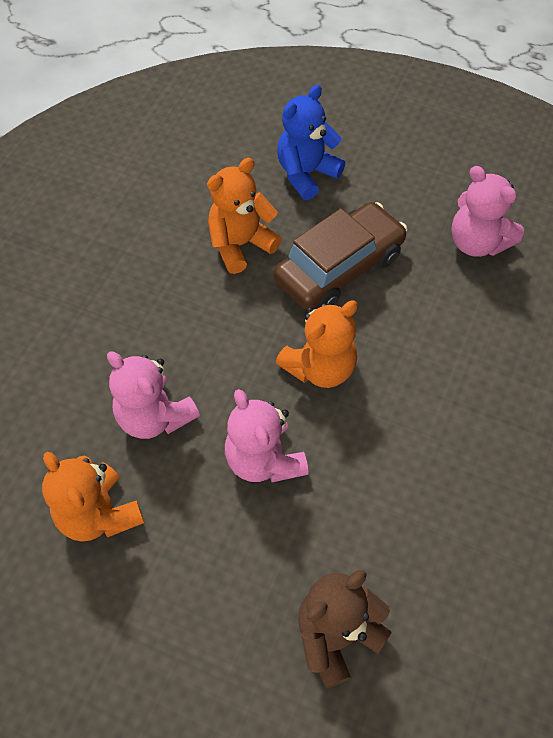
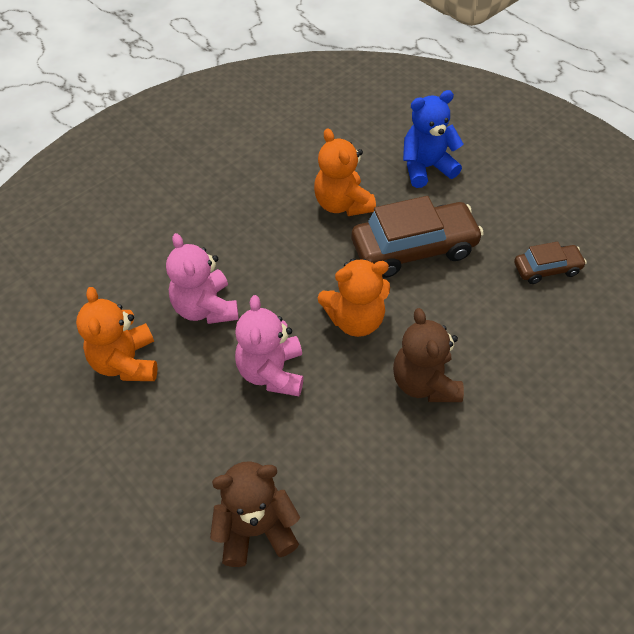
camera: 25 degrees right, 5 degrees down
orange teddy bear [207,158,282,274] -> orange teddy bear turned 105 degrees counterclockwise [314,128,376,216]
pink teddy bear [451,166,524,257] -> brown car [514,242,587,284]
none -> brown teddy bear [393,308,464,402]

